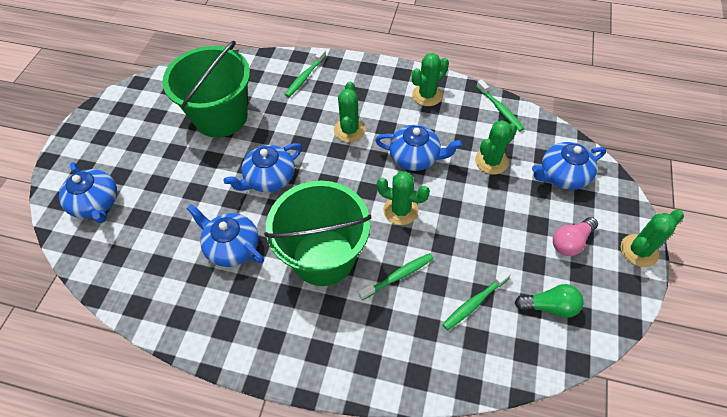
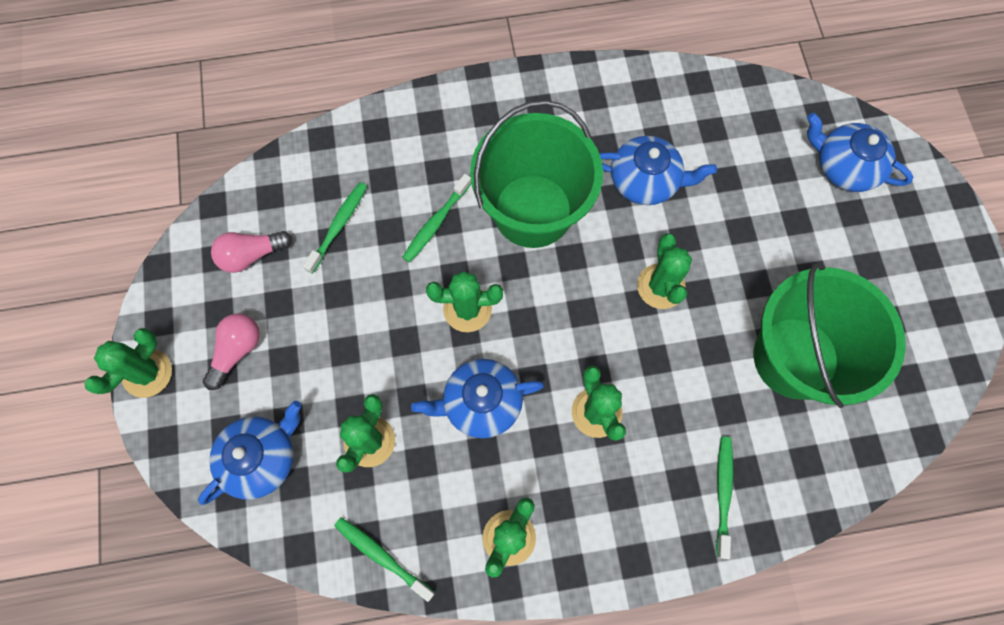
camera: 155 degrees right, 15 degrees up
blue teapot [224,143,302,192] -> green cactus [637,233,692,309]
green light bulb [515,284,583,318] -> pink light bulb [211,231,292,273]

